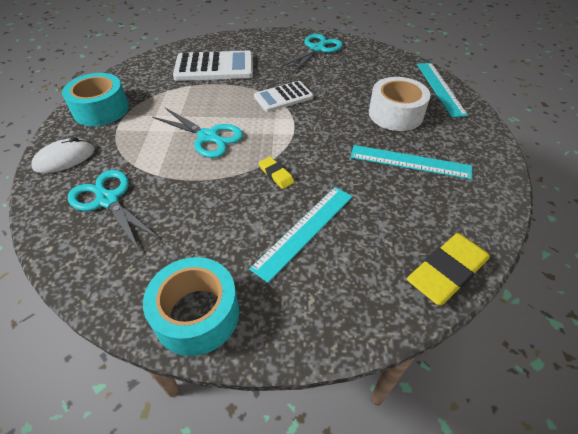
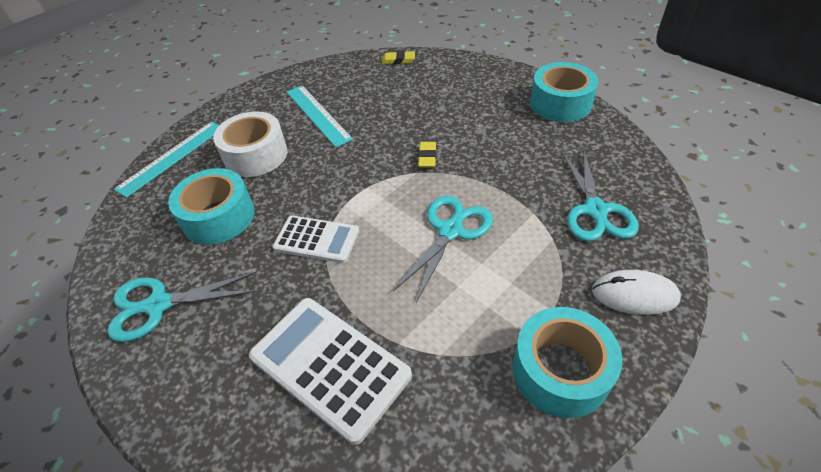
camera: 135 degrees left, 0 degrees up
turquoise scissors [152,108,243,158] -> turquoise scissors turned 45 degrees clockwise [393,195,493,303]
turquoise ruler [249,187,353,283] -> none
yellow eraser [407,233,490,305] -> yellow eraser [382,51,415,64], size x0.51
none -> turquoise tape [168,168,254,245]

